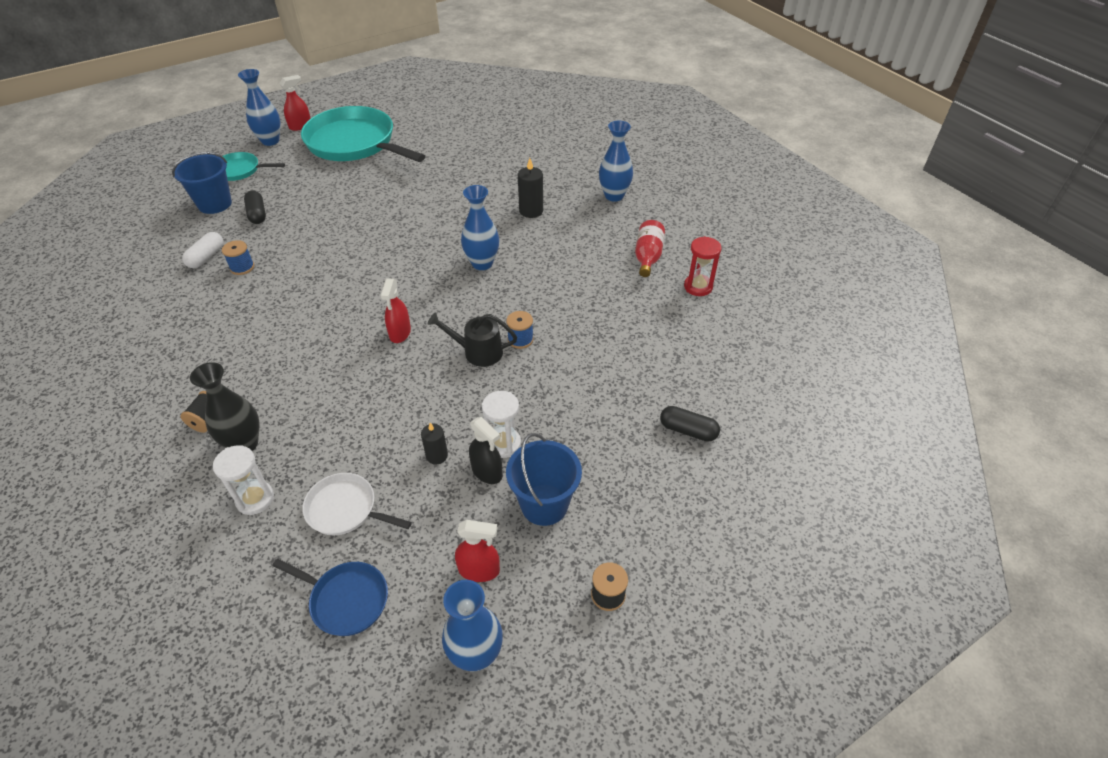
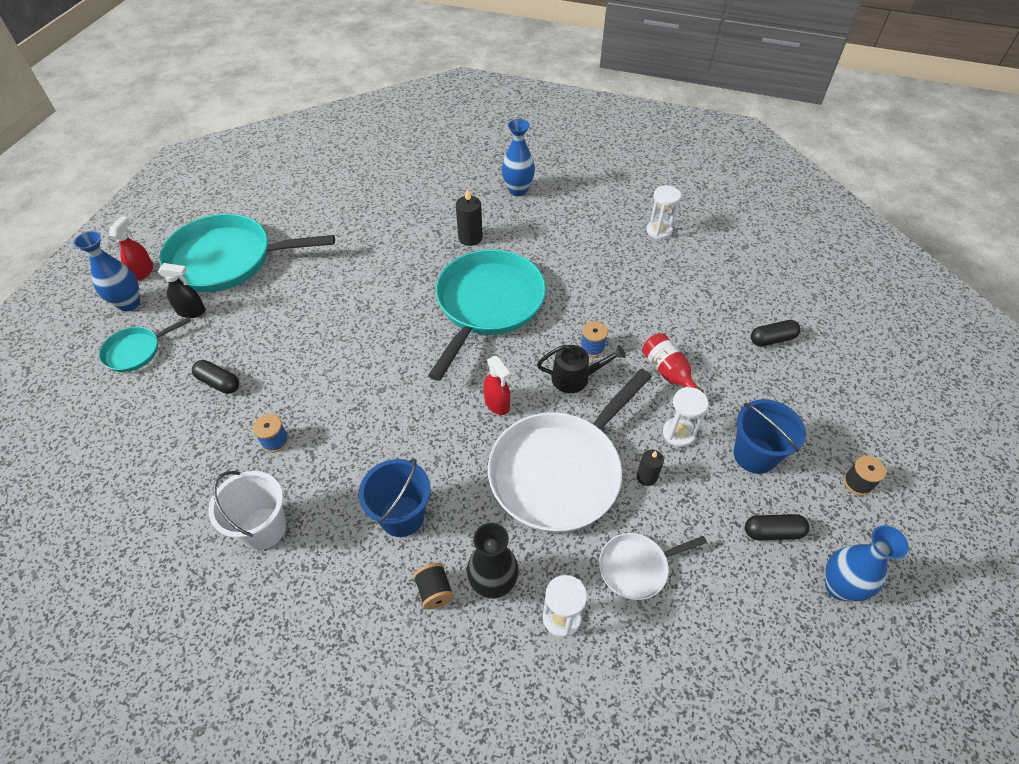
camera: 40 degrees left, 5 degrees up
blue bucket [172,152,232,214] -> blue bucket moved to [359,459,431,537]
white capsule [182,232,223,268] -> none
blue pan [272,558,388,636] -> none
black watering can [428,312,517,367] -> black watering can turned 150 degrees counterclockwise [537,345,626,393]
red spray bottle [455,520,500,582] -> black capsule [745,514,809,540]
blue vase [461,185,499,270] -> turquoise pan [428,249,546,381]
black spray bottle [469,417,502,484] -> black spray bottle moved to [158,263,206,318]
red bottle [635,220,665,277] -> red bottle moved to [642,333,704,393]
red hourglass [684,236,721,296] -> white hourglass [646,185,681,239]
none -> white bucket [208,471,286,550]
none -> white pan [488,369,652,533]

